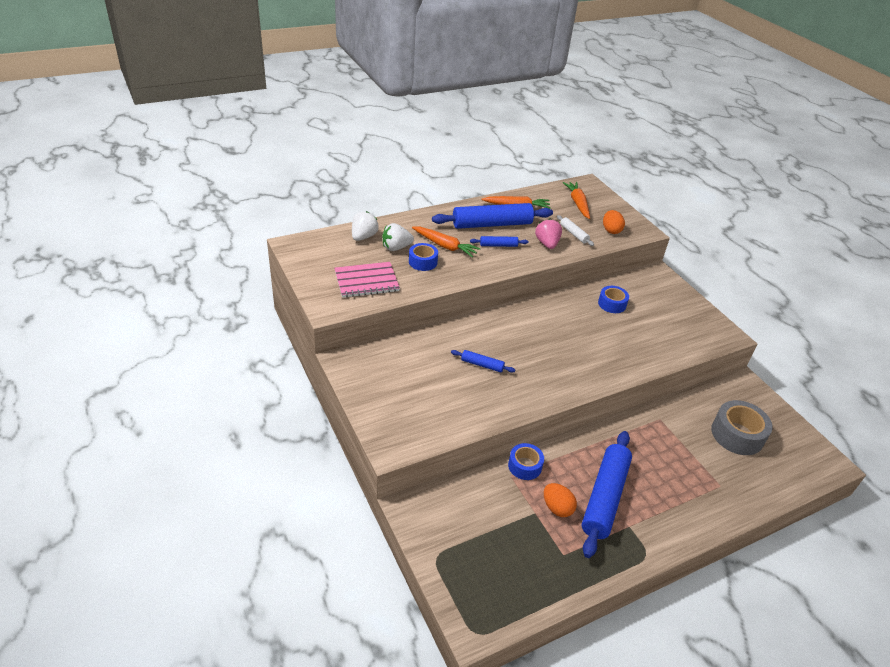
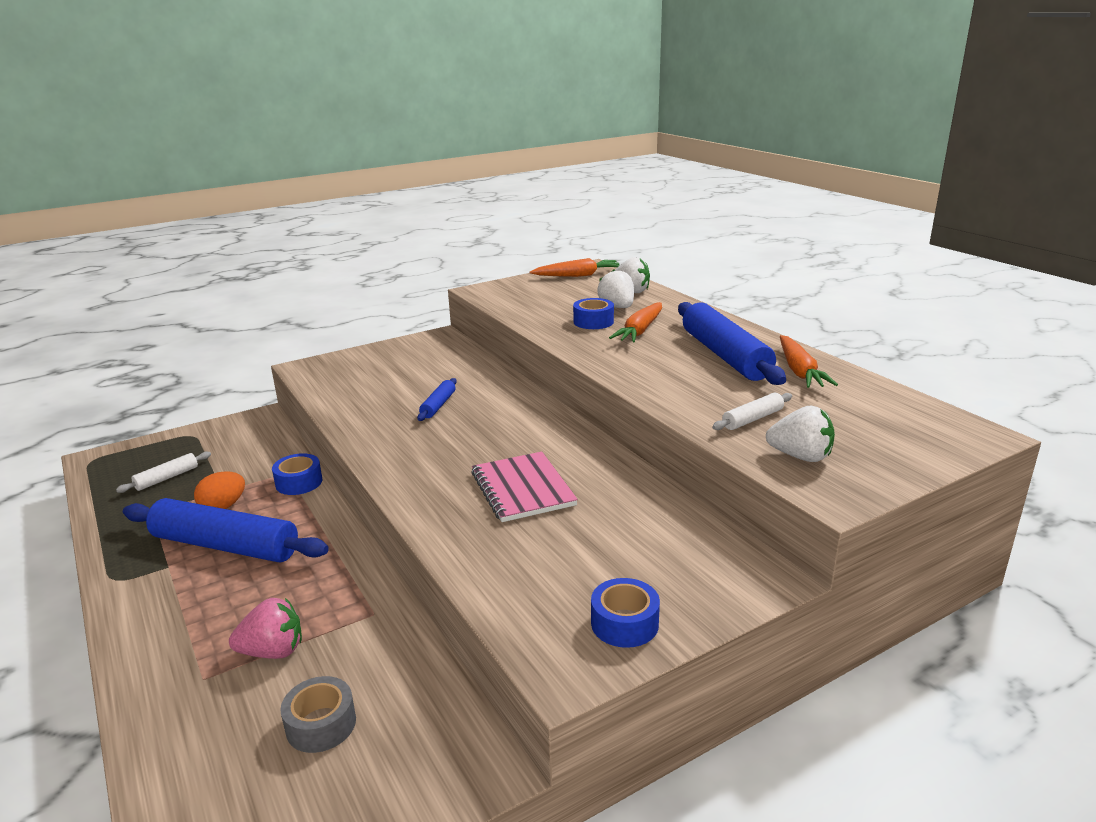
camera: 90 degrees right, 15 degrees down
pink notebook [334,262,400,298] -> pink notebook moved to [471,451,578,522]
blue rolling pin [470,236,528,247] -> none
pink strawberry [535,218,562,249] -> pink strawberry moved to [229,598,302,659]
orange carrot [563,182,590,219] -> orange carrot moved to [529,258,620,277]
blue tape [598,286,629,313] -> blue tape moved to [591,578,660,648]
orange egg [603,210,625,234] -> white strawberry [766,406,835,462]
grey tape [711,400,773,455] -> grey tape [280,676,356,753], size x0.62
none -> white rolling pin [116,452,211,493]

